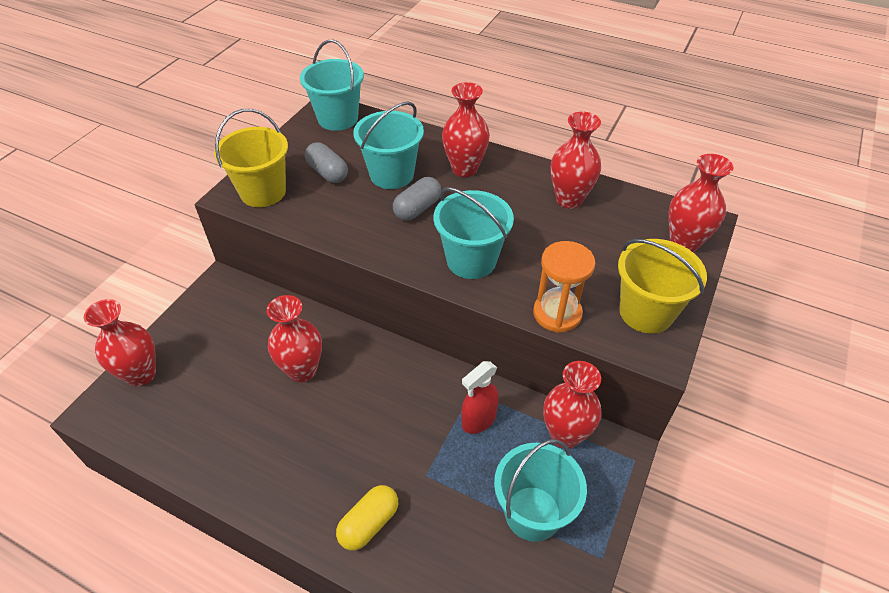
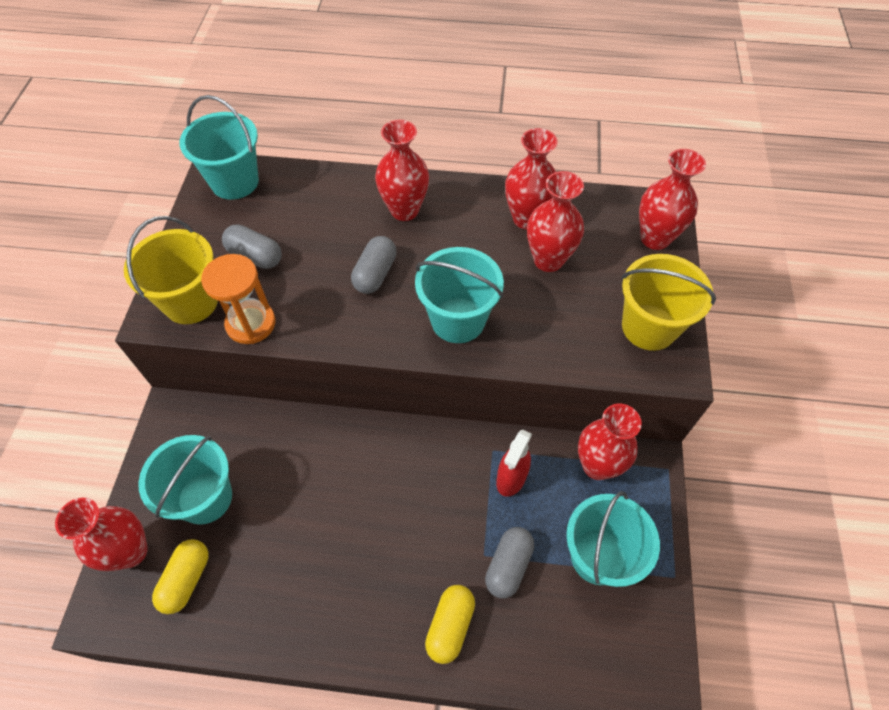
camera: 20 degrees left, 10 degrees up
red vase [267,295,322,382] -> red vase moved to [527,171,584,272]
turquoise bucket [353,102,424,189] -> turquoise bucket moved to [138,435,232,525]
orange hourglass [533,241,595,333] -> orange hourglass moved to [201,254,275,344]
none -> yellow capsule [152,539,209,614]
none -> grey capsule [485,527,534,598]

